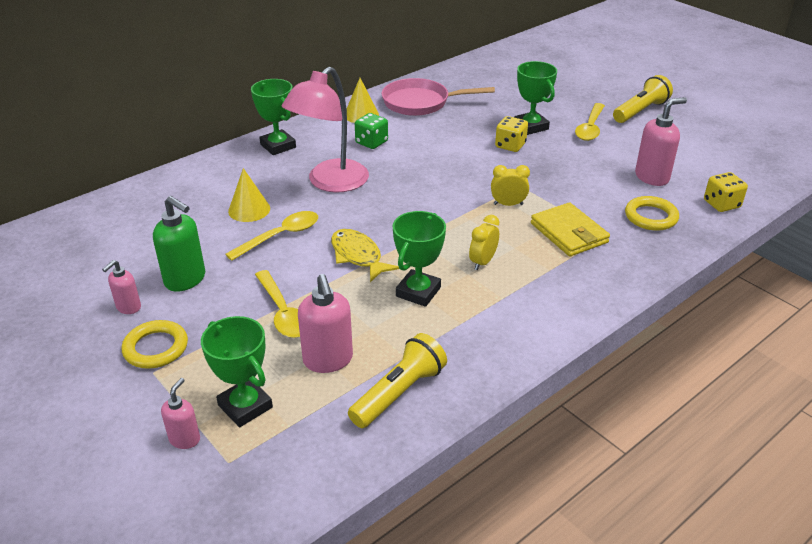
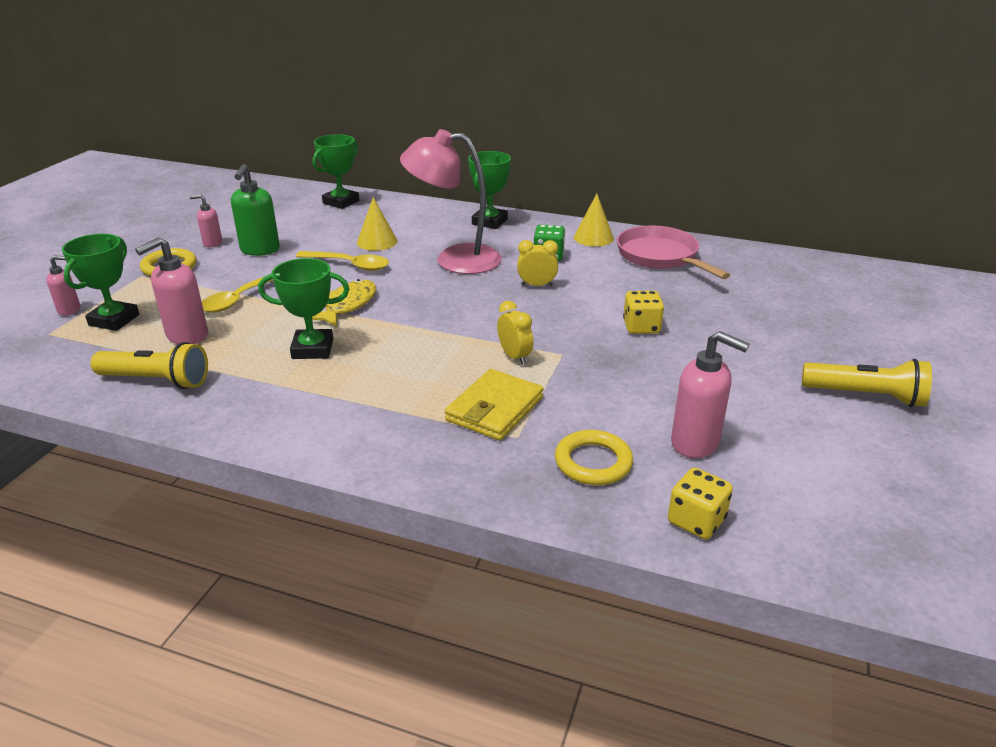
camera: 60 degrees right, 5 degrees down
yellow clock [469,215,499,270] -> yellow clock moved to [517,240,558,286]
green trophy [514,61,557,135] -> green trophy moved to [313,134,359,209]
yellow spoon [575,103,605,141] -> none

